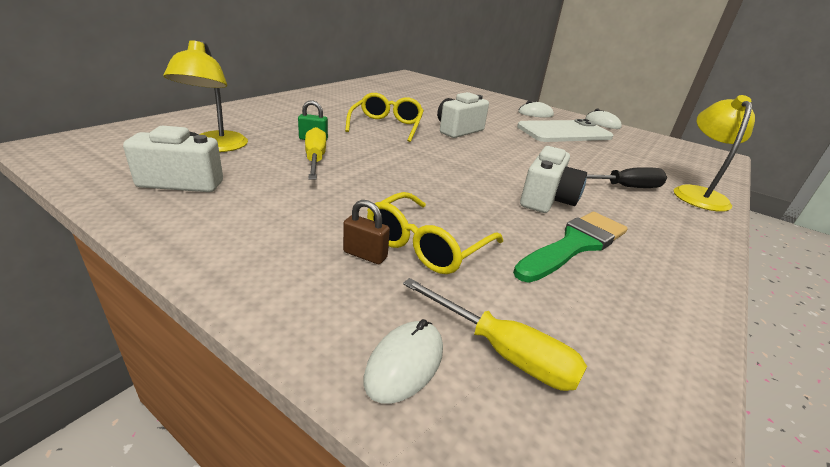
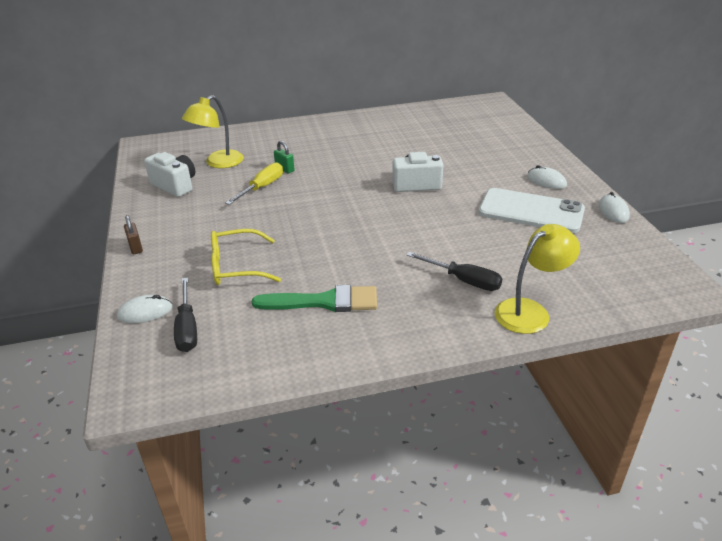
camera: 45 degrees right, 5 degrees up
brown padlock [343,200,390,264] -> brown padlock moved to [124,215,143,254]
yellow glasses [345,93,424,142] -> none
yellow screwdriver [403,278,587,391] -> black screwdriver [174,277,197,352]
white camera [520,146,587,213] -> none

